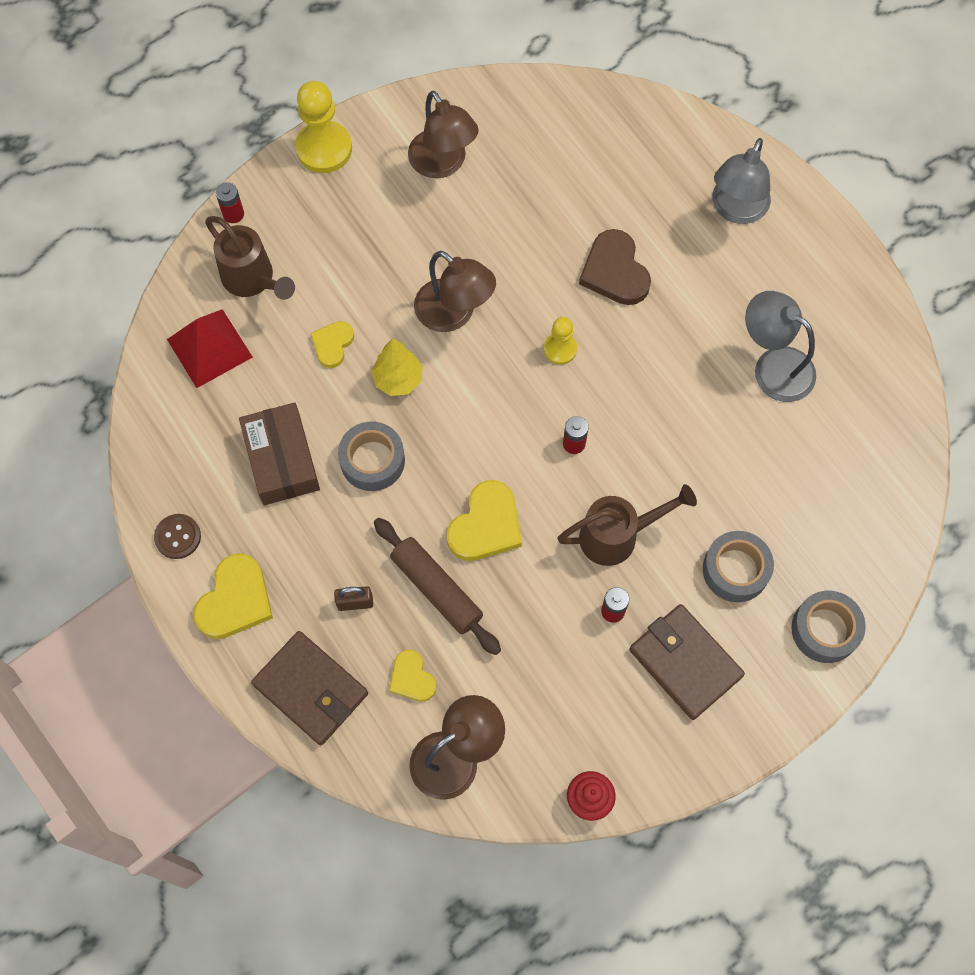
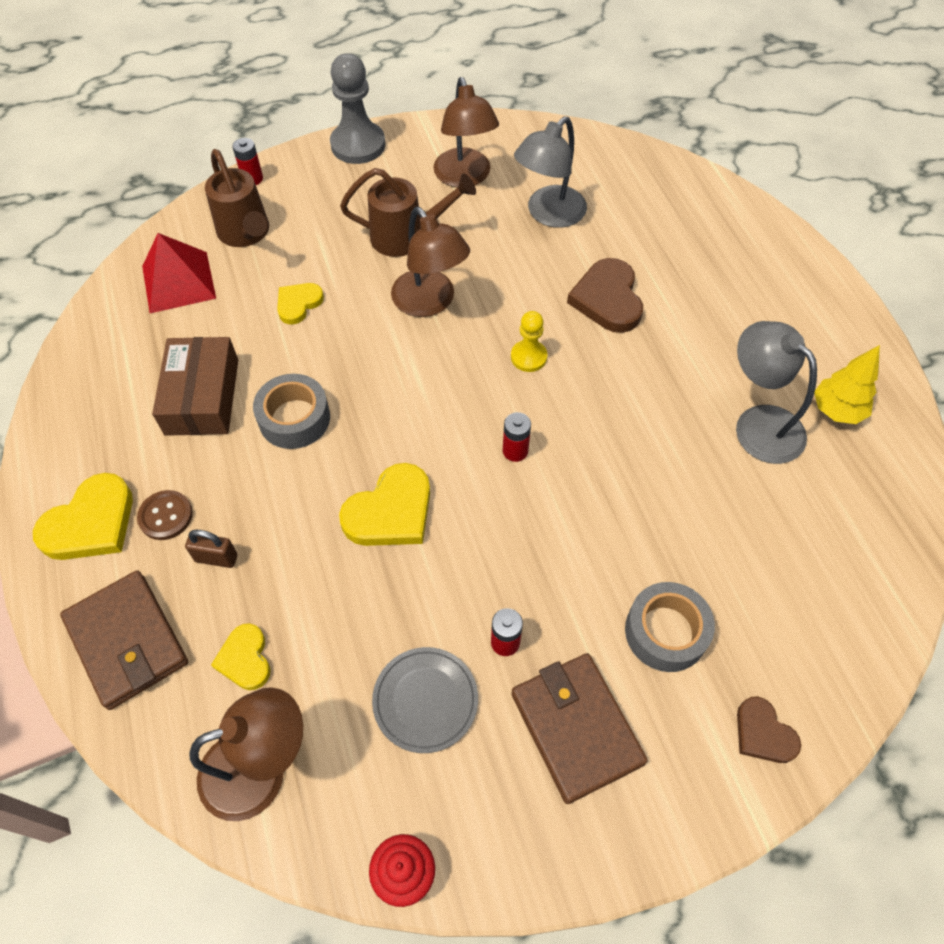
camera: 15 degrees right, 10 degrees down
brown button [154,514,201,559] -> brown button moved to [137,490,193,540]
yellow pawn [295,81,352,173] -> grey pawn [330,53,385,164]
yellow tree [371,338,423,396] -> yellow tree moved to [814,345,880,424]
brown rolling pin [374,518,501,655] -> none
brown watering can [557,484,697,566] -> brown watering can moved to [340,168,476,257]
grey lamp [712,138,771,224] -> grey lamp moved to [514,117,587,228]
grey tape [791,591,866,663] -> brown heart [737,696,801,763]
none -> grey plate [372,647,478,753]

